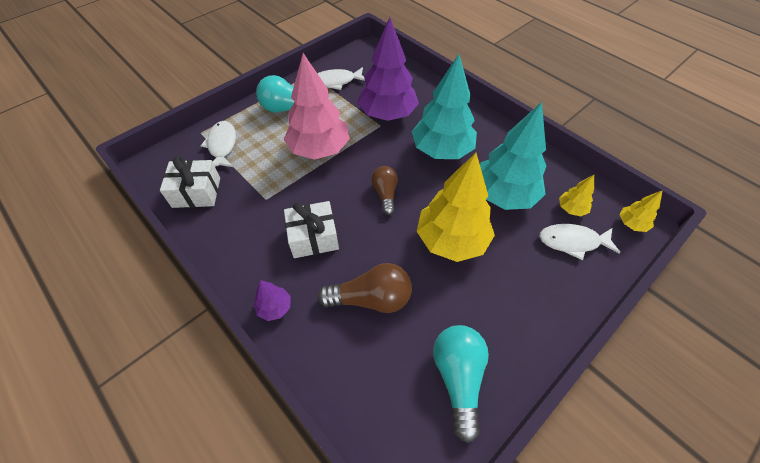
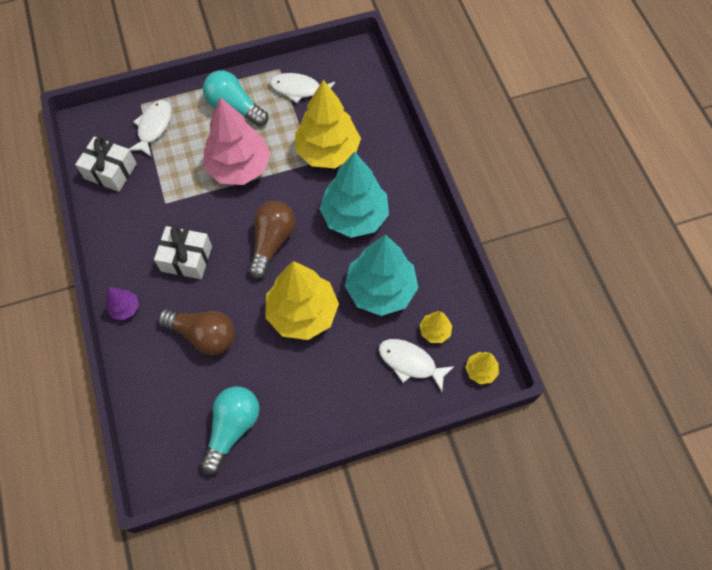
camera: 25 degrees right, 10 degrees up
purple tree [357,17,419,121] -> yellow tree [295,80,361,168]
brown light bulb [371,166,398,215] -> brown light bulb [249,201,295,279], size x1.53

